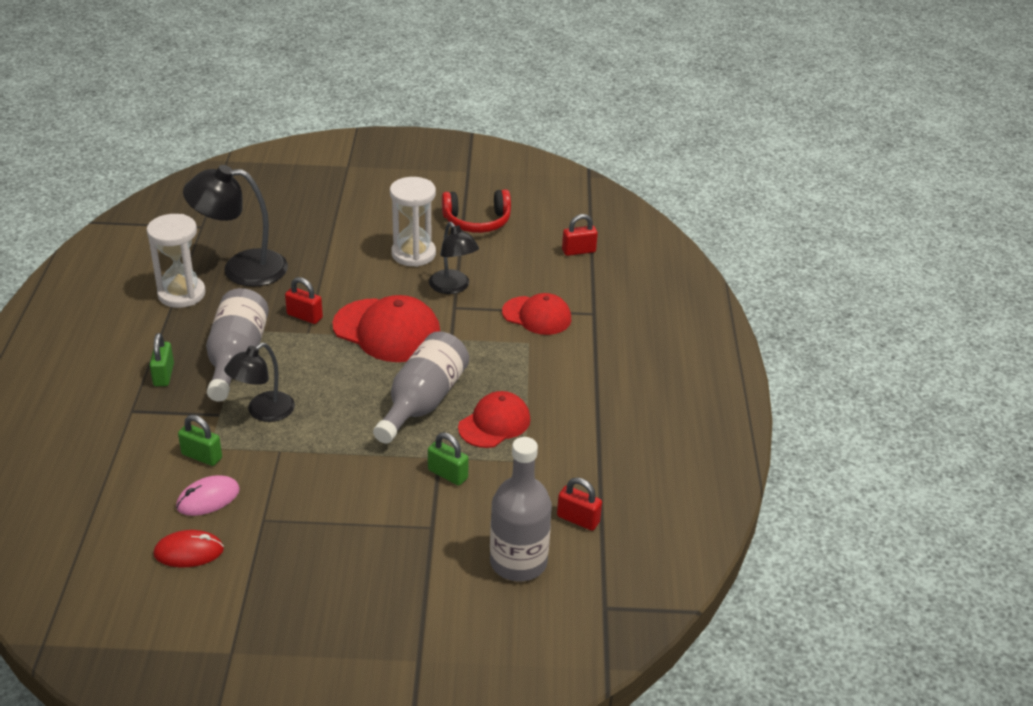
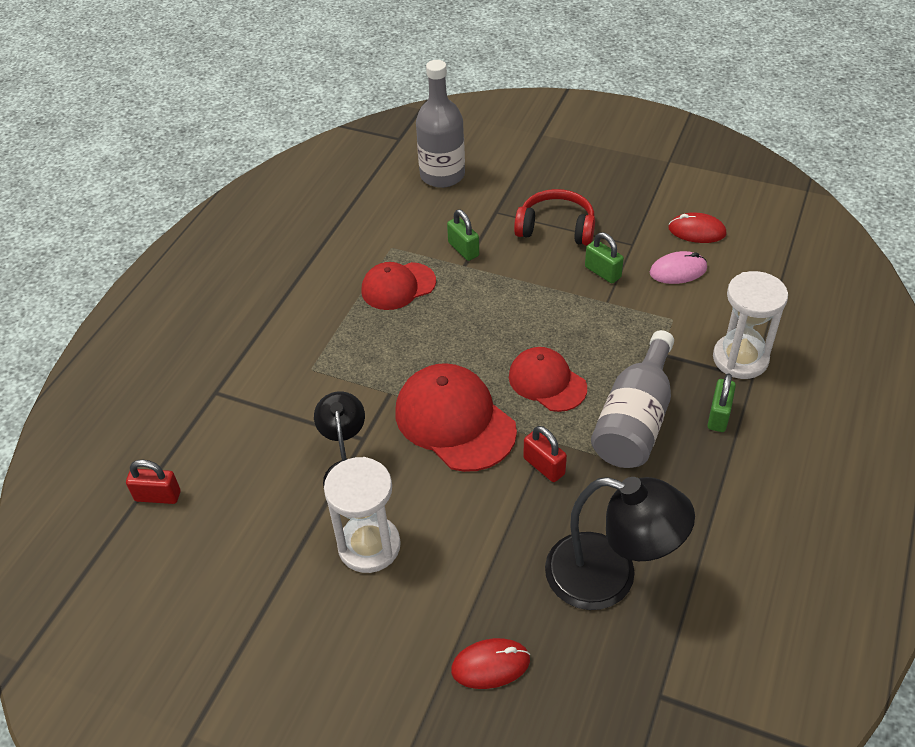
camera: 155 degrees left, 10 degrees up
white hourglass [147,214,206,308] -> white hourglass moved to [713,271,788,379]
green padlock [178,415,222,466] -> green padlock moved to [585,232,624,283]
black lamp [224,343,295,422] -> none
grey bottle [373,331,469,444] -> none
red headphones [442,189,511,233] -> red headphones moved to [514,189,595,246]
red cap [502,293,571,335] -> red cap moved to [509,347,587,412]
red padlock [557,478,602,531] -> none
none -> red mouse [451,638,530,689]

